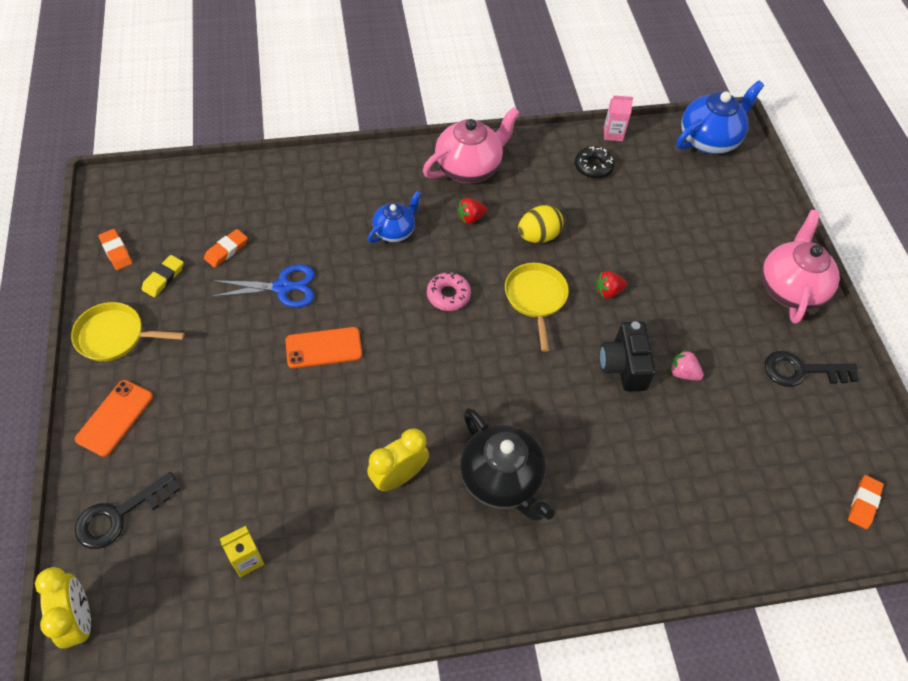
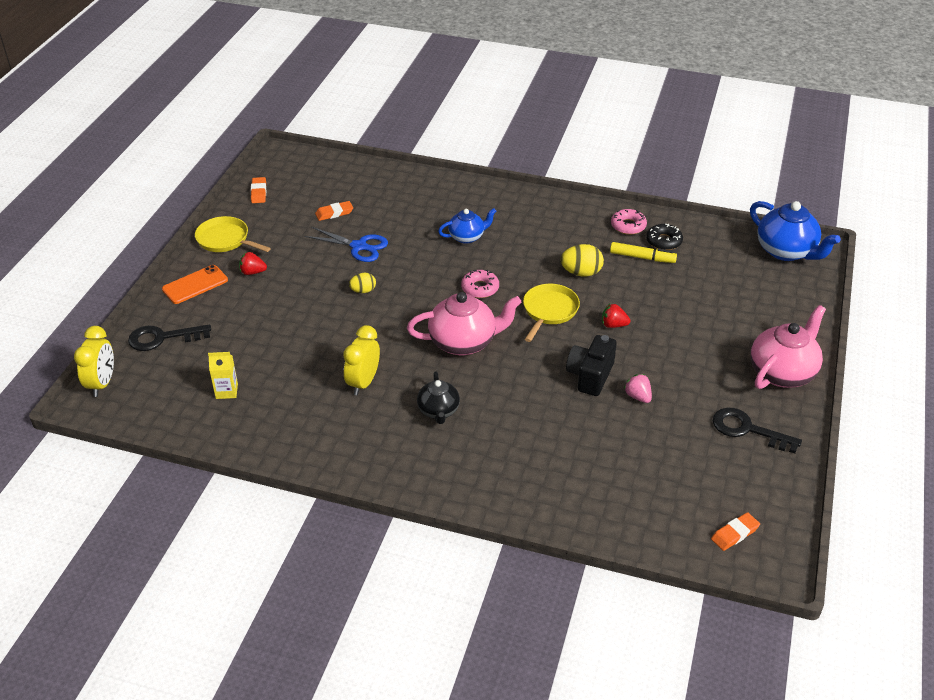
camera: 30 degrees right, 15 degrees down
yellow eraser [142,255,184,297] -> none
orange phone [285,327,362,368] -> yellow egg [349,273,376,293]
yellow clock [367,428,429,491] -> yellow clock turned 60 degrees counterclockwise [343,325,380,395]
pink teapot [423,107,520,183] -> pink teapot moved to [407,292,522,355]
red strawberry [457,198,487,224] -> red strawberry moved to [239,252,267,275]
black teapot [460,408,555,521] -> black teapot [417,372,460,424], size x0.60
pink carton [604,95,633,141] -> none
blue teapot [676,80,764,154] -> blue teapot turned 60 degrees clockwise [750,201,841,261]
none -> yellow marker [610,242,677,263]
none -> pink donut [611,209,647,235]

